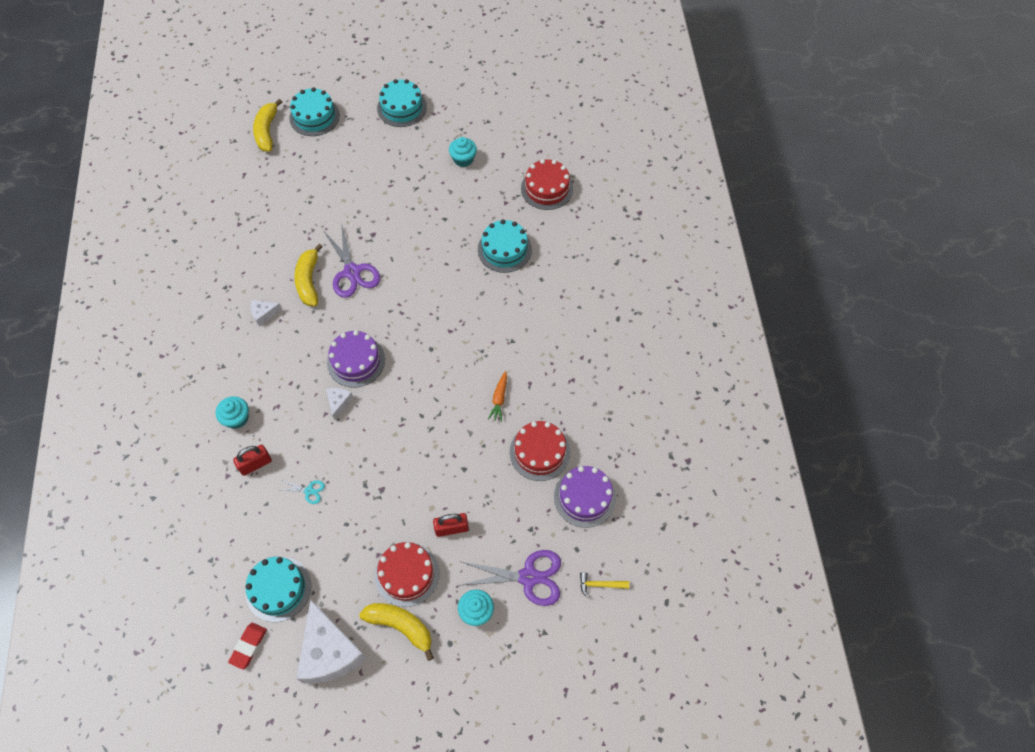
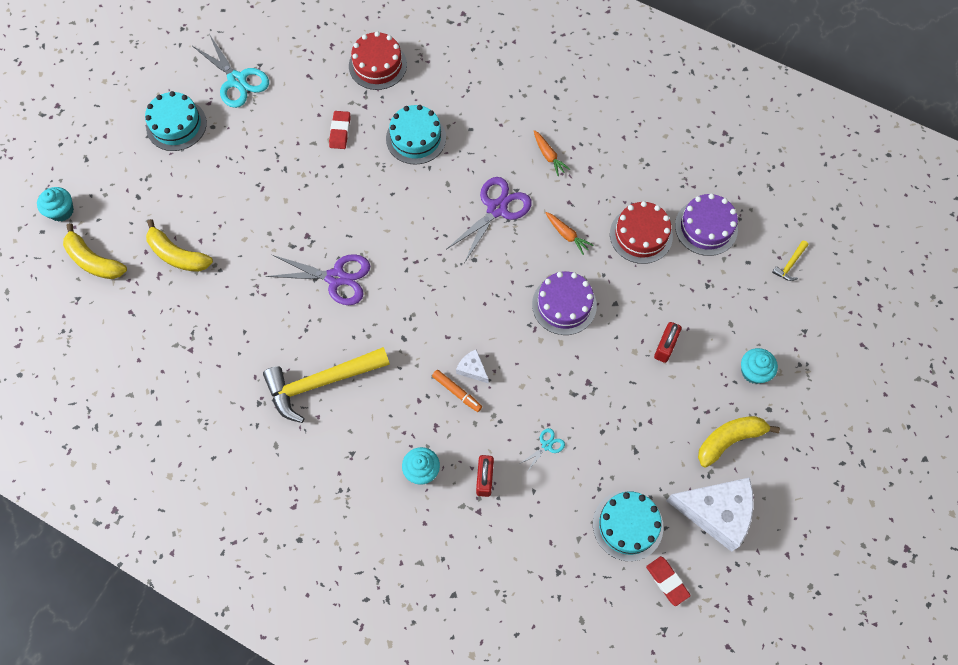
camera: 55 degrees left, 5 degrees up
white cheese [251,300,282,326] -> yellow hammer [263,347,390,423]
turquoise cake [289,87,340,136] -> none
yellow banana [294,244,323,306] -> yellow banana moved to [146,219,213,272]
purple cake [327,330,385,387] -> purple cake moved to [532,271,597,335]
red cake [375,542,439,607] -> none
turquoise cupcake [449,137,477,167] -> turquoise cupcake moved to [37,187,74,222]
purple scissors [458,550,561,606] -> purple scissors moved to [447,177,532,263]
none -> turquoise scissors [192,34,269,108]
none -> red eraser [329,111,350,149]
none -> orange marker [432,370,482,412]
none -> orange carrot [534,130,570,176]

